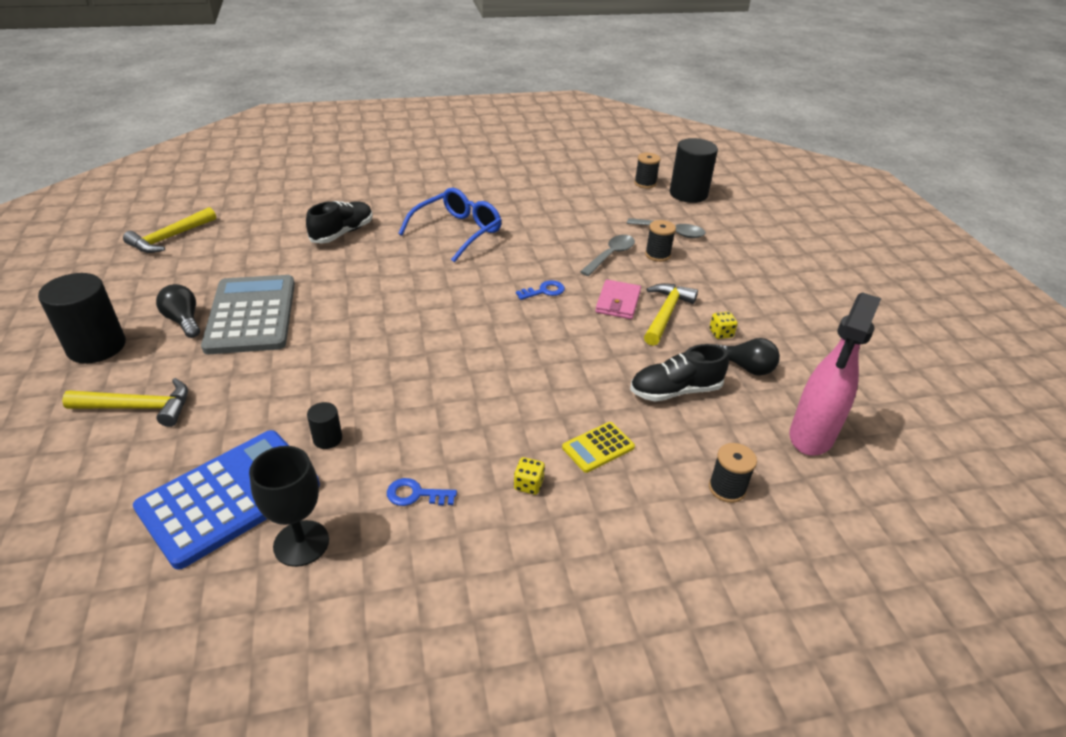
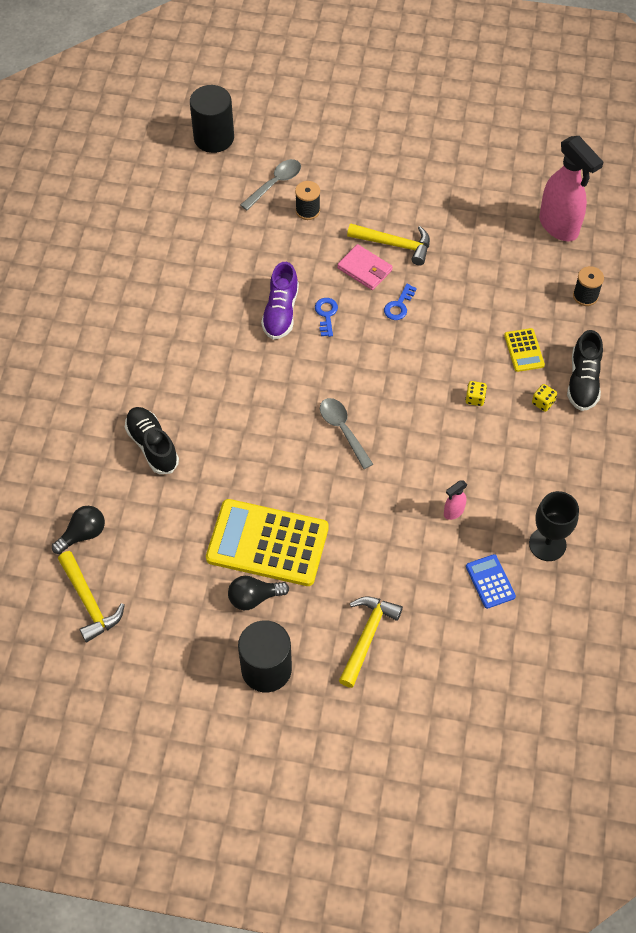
camera: 65 degrees left, 20 degrees up
blue calculator [133,430,320,570] -> blue calculator [466,554,516,609], size x0.46
grey calculator [201,275,295,354] -> yellow calculator [206,499,329,586]
black cylinder [307,402,342,449] -> pink spray bottle [444,480,467,520]
blue key [387,478,457,506] -> blue key moved to [384,284,417,320]
blue glasses [398,188,502,263] -> none
grey spoon [580,235,635,276] -> grey spoon moved to [320,398,373,469]
black shoe [630,344,729,401] -> black shoe moved to [567,330,603,411]
black spool [634,153,661,189] -> none
yellow hammer [644,283,698,346] -> yellow hammer turned 150 degrees clockwise [347,223,430,266]
yellow dice [710,312,738,339] -> yellow dice moved to [465,381,487,406]
black light bulb [716,338,780,376] -> black light bulb moved to [52,506,105,554]
none -> purple shoe [261,262,299,340]

